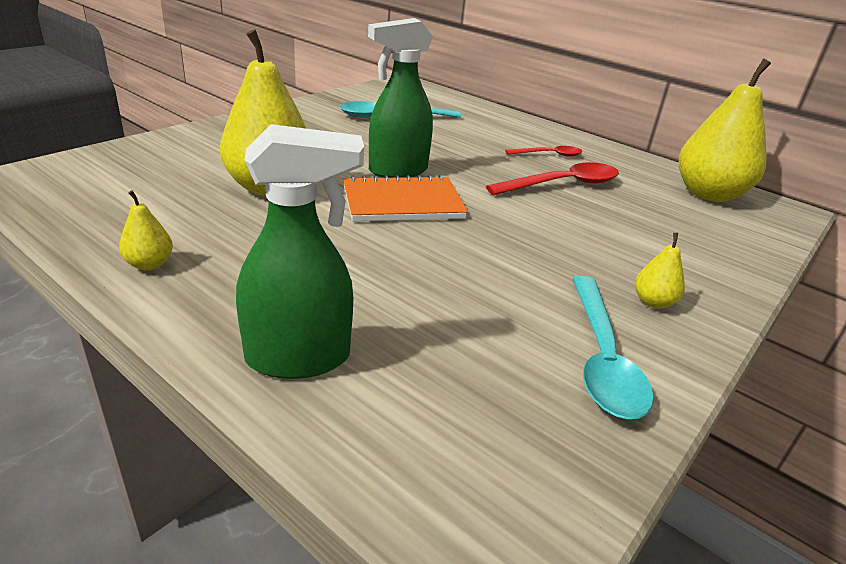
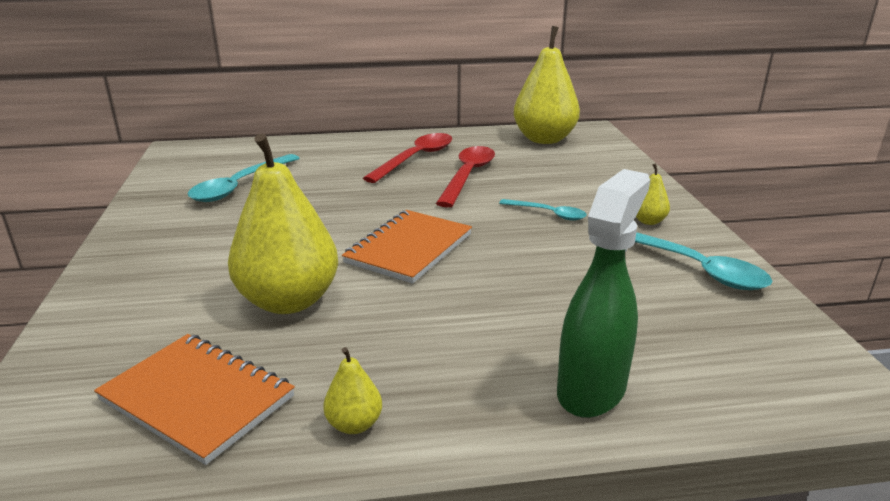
camera: 45 degrees left, 5 degrees down
green spray bottle [368,18,433,178] -> none
red spoon [505,146,582,157] -> red spoon [363,133,452,183], size x1.71
none -> orange notebook [94,334,295,465]
none -> turquoise spoon [499,199,587,221]

